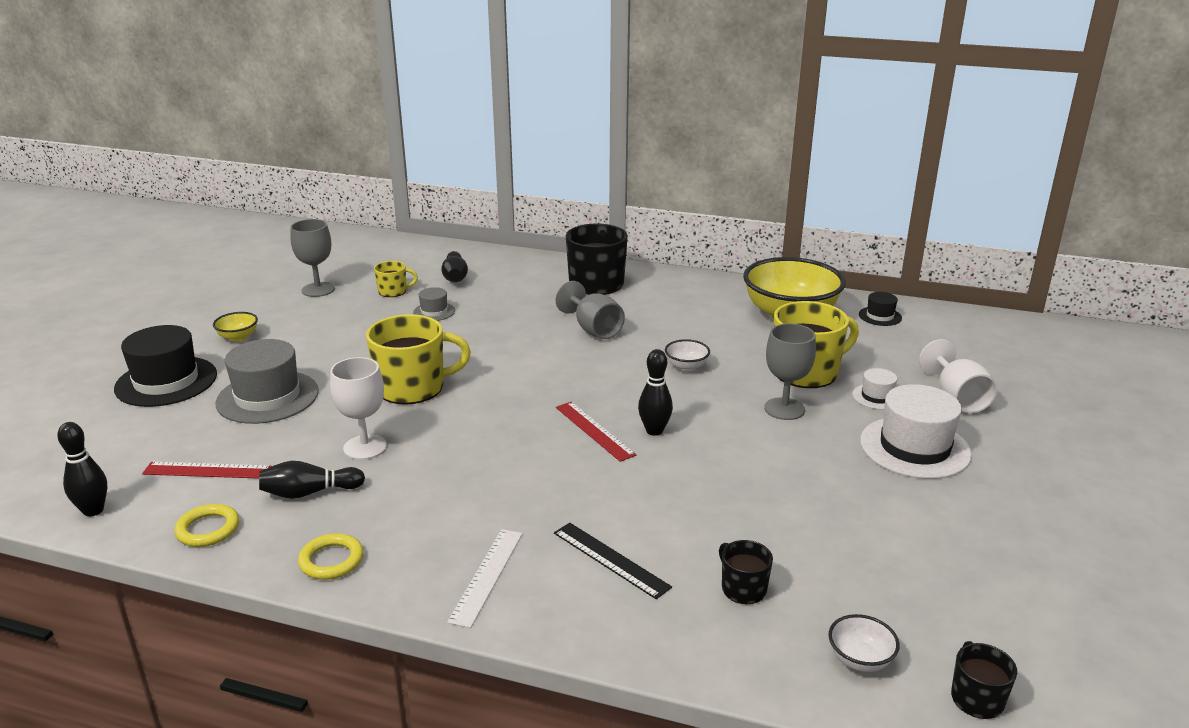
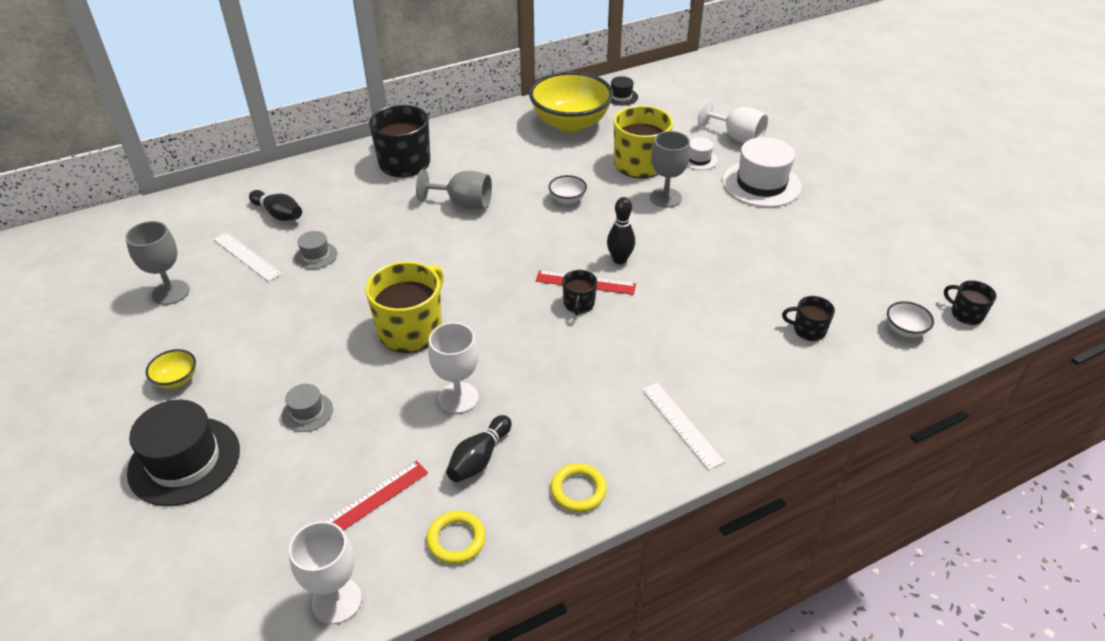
camera: 45 degrees left, 15 degrees up
black bowling pin [57,422,107,516] -> white goblet [289,521,362,624]
grey hat [215,339,319,424] -> grey hat [282,384,333,432], size x0.49
yellow mug [374,261,418,297] -> white ruler [213,232,282,282]
black ruler [554,523,672,599] -> none
none -> black mug [562,270,597,315]

